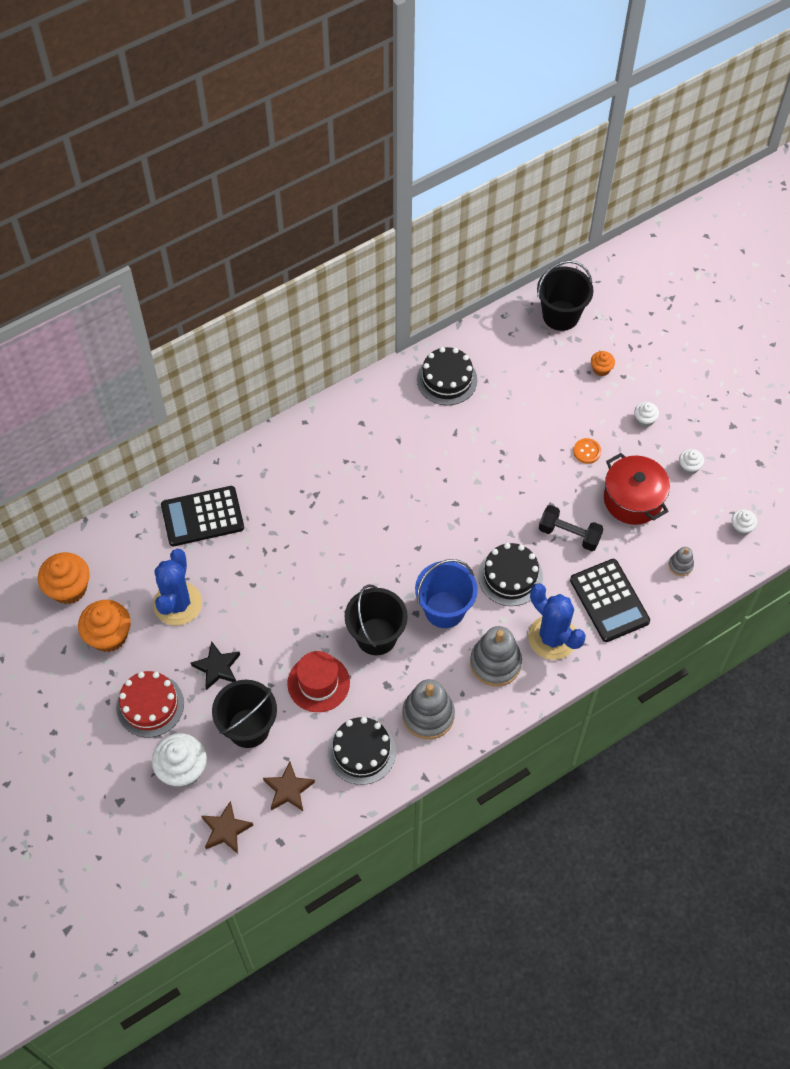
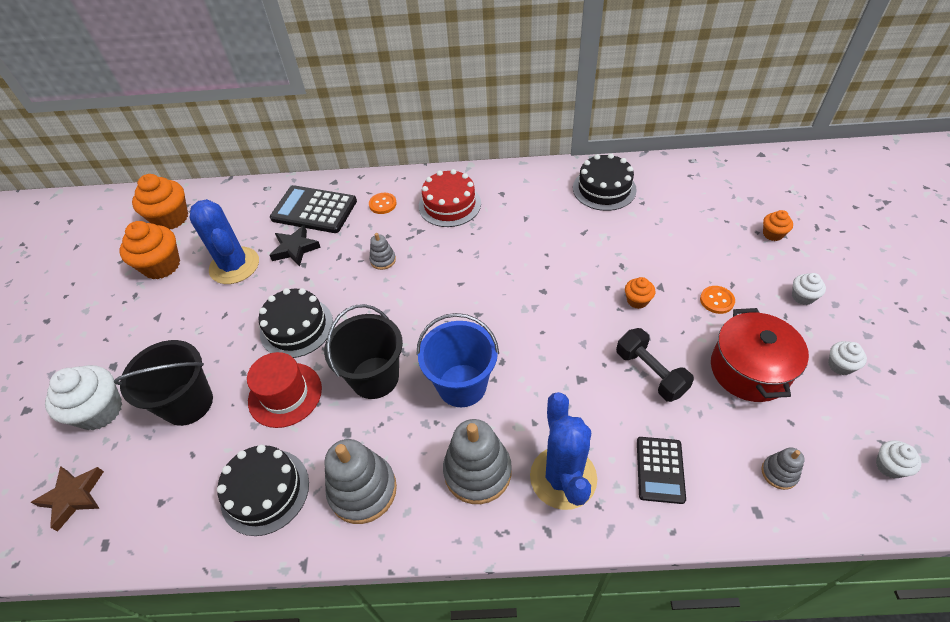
camera: 35 degrees right, 10 degrees down
red cake [116,671,184,737] -> red cake moved to [419,169,481,227]
blue cactus [153,549,202,625] -> blue cactus turned 75 degrees counterclockwise [189,199,259,284]
black star [191,641,240,690] -> black star moved to [269,225,321,267]
brown star [263,762,315,811] -> none
black cake [478,543,543,606] -> black cake moved to [258,288,333,358]
black bucket [537,260,594,331] -> none
black calculator [570,559,650,642] -> black calculator [637,437,686,504], size x0.61
none -> orange button [369,193,397,214]
none -> grey stacking toy [369,233,396,270]
none -> orange cupcake [625,277,656,309]

